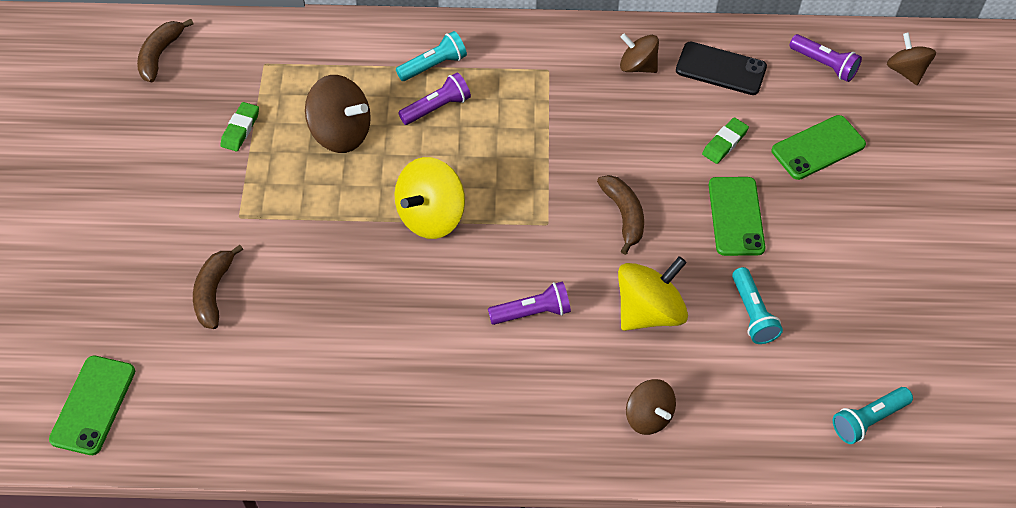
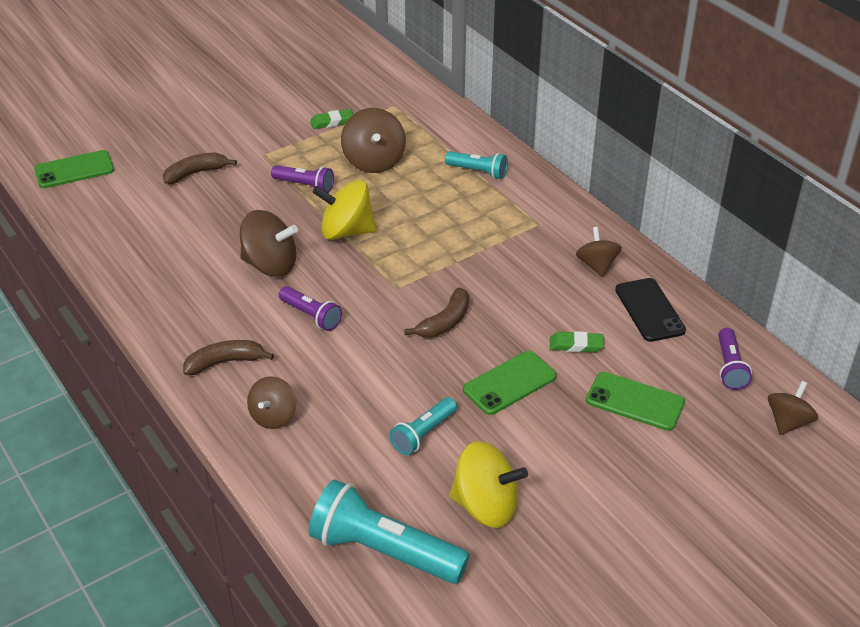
camera: 55 degrees right, 15 degrees down
brown banana [137,19,194,82] -> brown banana moved to [183,340,274,375]
purple flashlight [398,72,471,125] -> purple flashlight moved to [271,165,334,193]
yellow spinning top [618,256,688,331] -> yellow spinning top moved to [449,441,528,528]
turquoise flashlight [833,387,913,444] -> turquoise flashlight [309,479,470,584], size x1.83
none -> brown spinning top [240,210,298,277]

